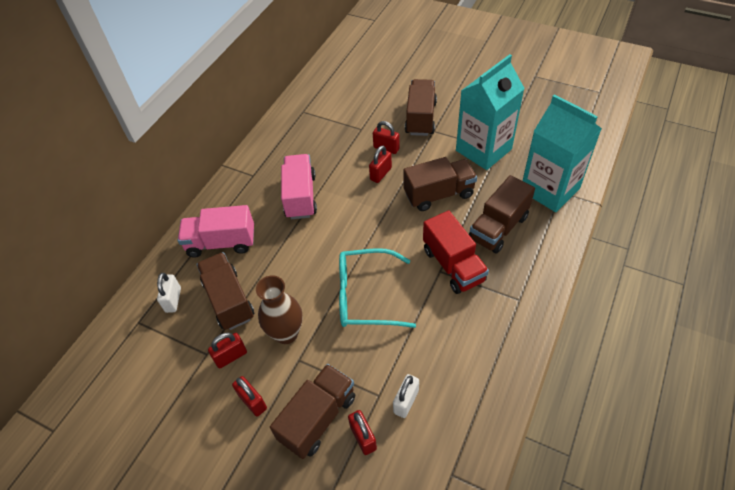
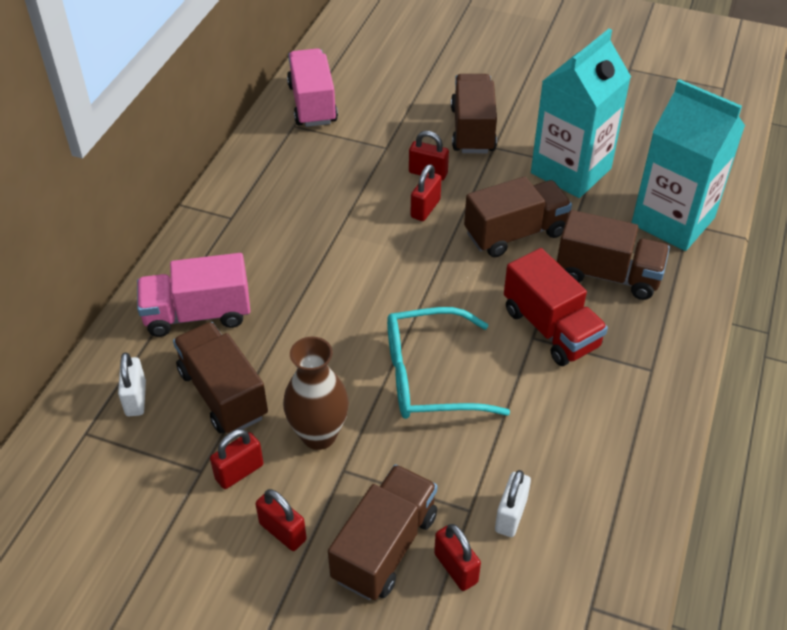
camera: 10 degrees left, 5 degrees down
pink truck [281,154,317,219] -> pink truck moved to [287,48,338,127]
brown truck [469,175,535,254] -> brown truck turned 105 degrees counterclockwise [557,210,670,300]

